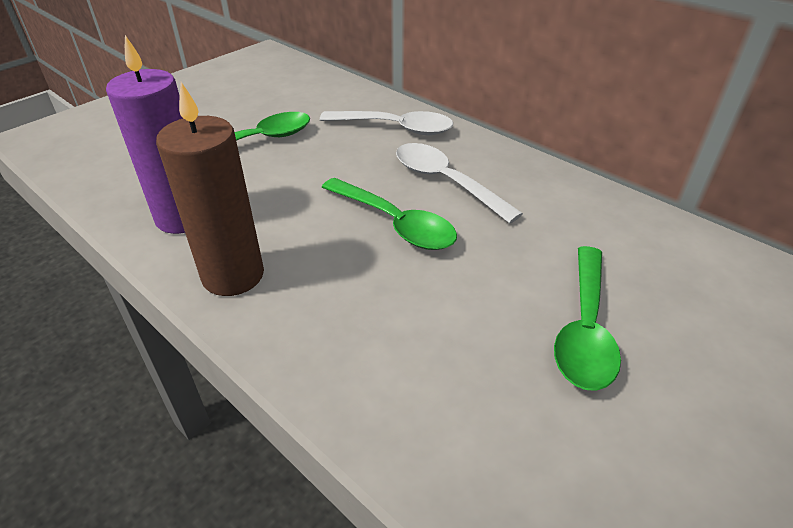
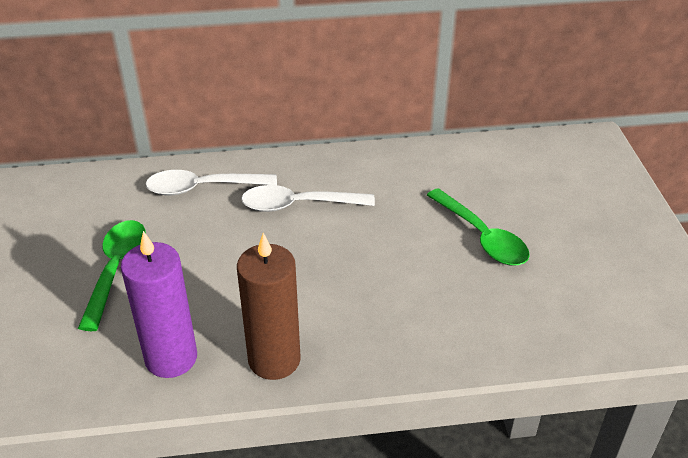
camera: 50 degrees left, 0 degrees up
white spoon [320,111,453,135] -> white spoon turned 150 degrees counterclockwise [146,170,277,195]
green spoon [322,178,457,250] -> none

